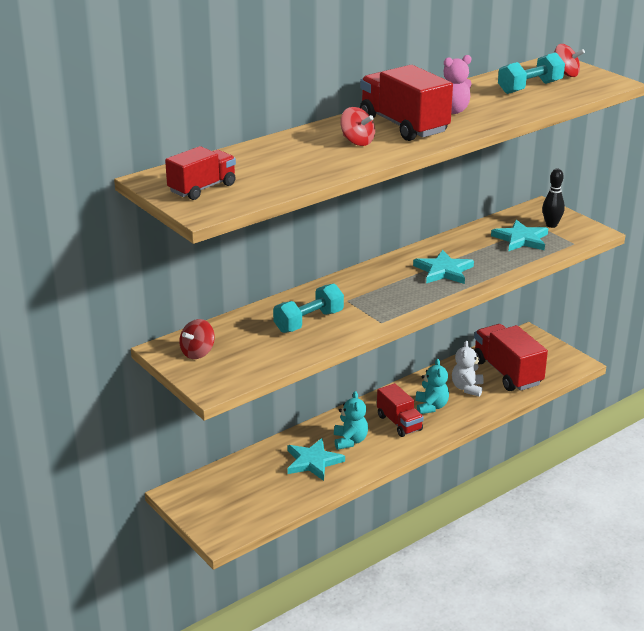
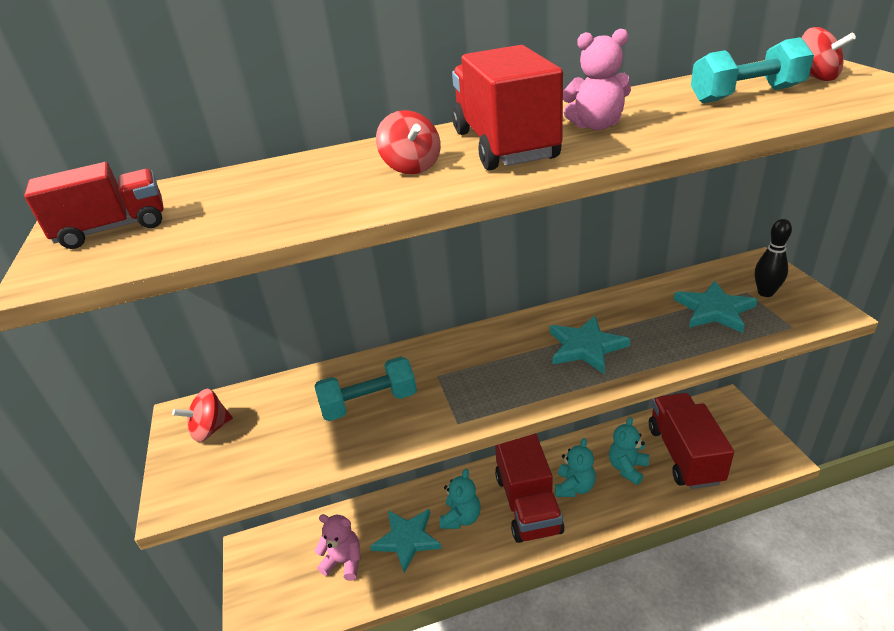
camera: 25 degrees right, 5 degrees up
red truck [377,383,424,437] -> red truck [495,433,564,543], size x1.61
white teddy bear [452,341,484,397] -> turquoise teddy bear [609,417,649,485]
none -> pink teddy bear [315,514,361,581]

